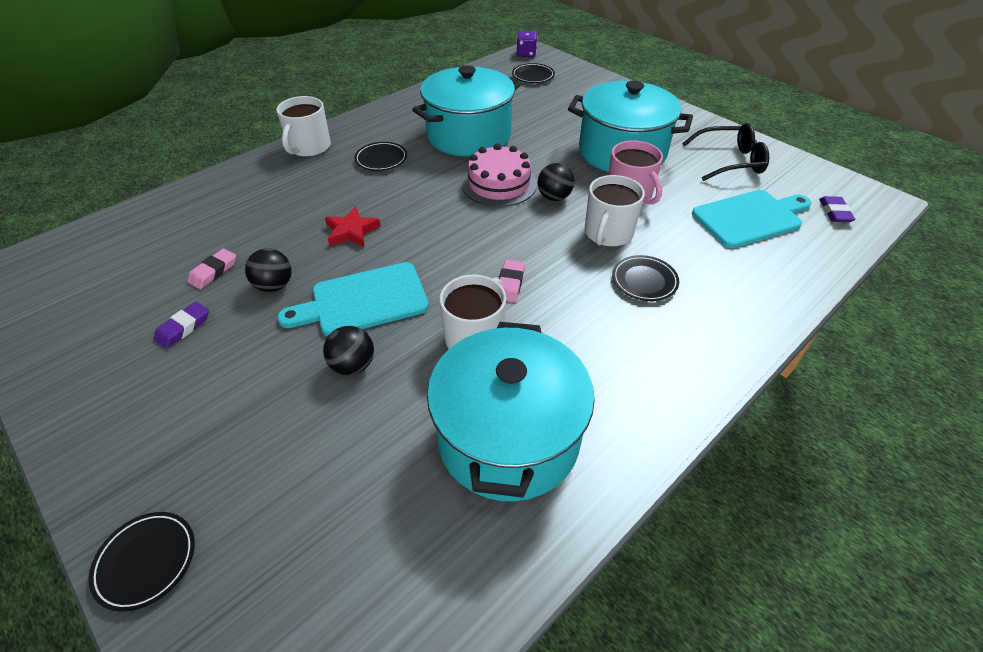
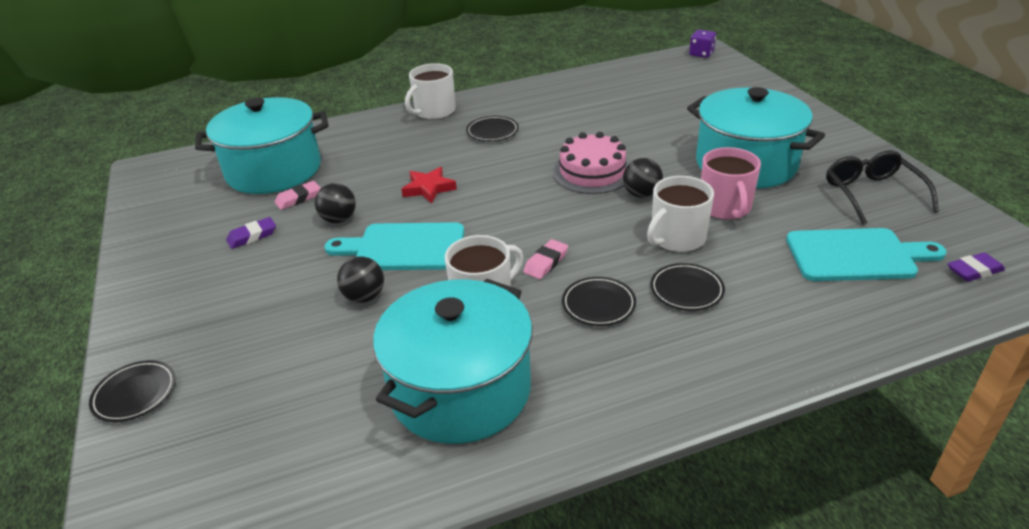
camera: 25 degrees right, 10 degrees down
turquoise pot [412,65,520,157] -> turquoise pot moved to [195,97,328,194]
black plate [512,63,555,83] -> black plate moved to [562,277,636,326]
black glasses [682,123,769,181] -> black glasses turned 120 degrees counterclockwise [826,150,939,225]
purple eraser [819,196,855,222] -> purple eraser turned 45 degrees clockwise [948,253,1005,281]

